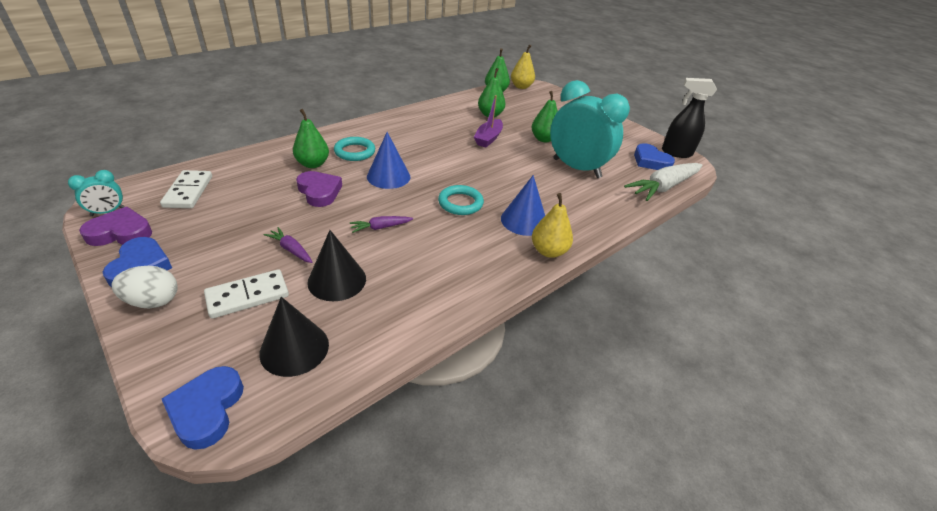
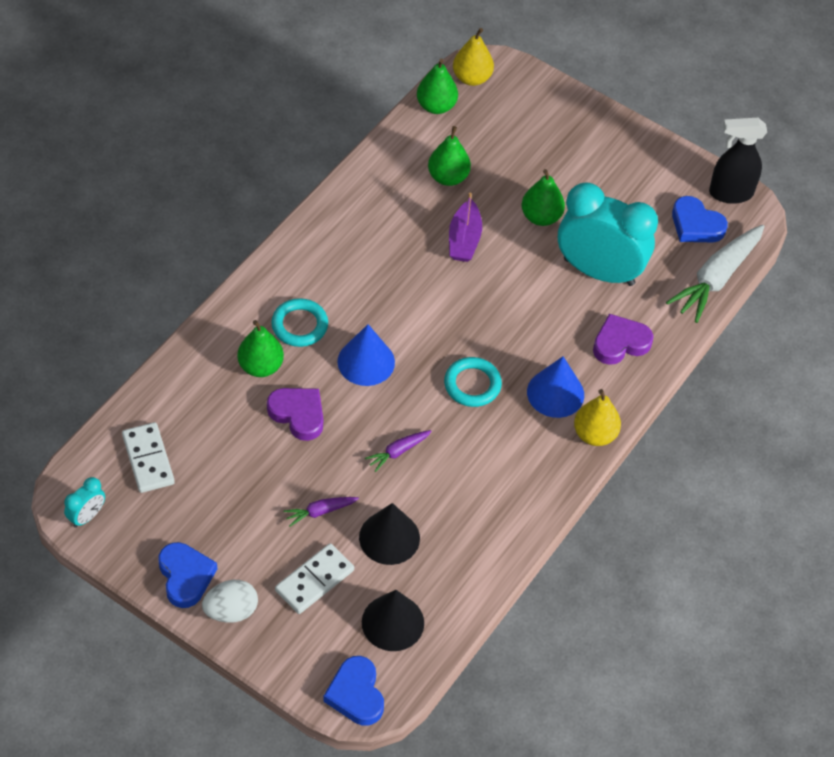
camera: 15 degrees left, 15 degrees up
purple heart [79,207,152,246] -> purple heart moved to [593,314,653,365]
purple carrot [264,227,312,263] -> purple carrot turned 45 degrees counterclockwise [283,497,359,527]

